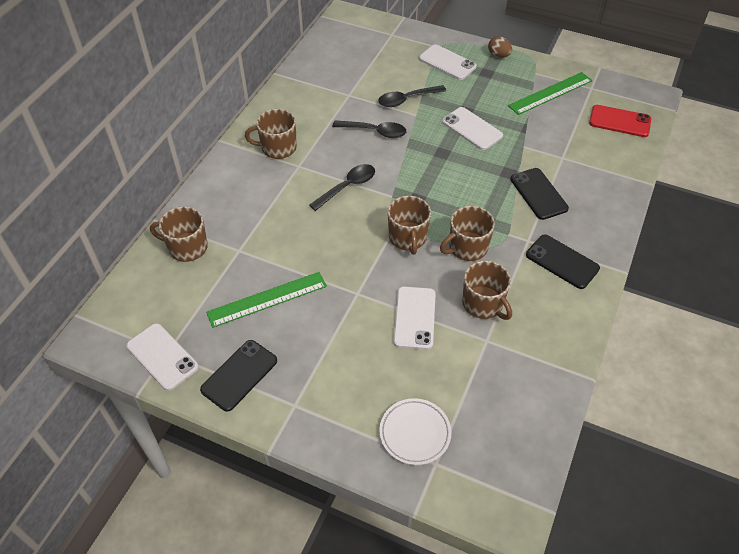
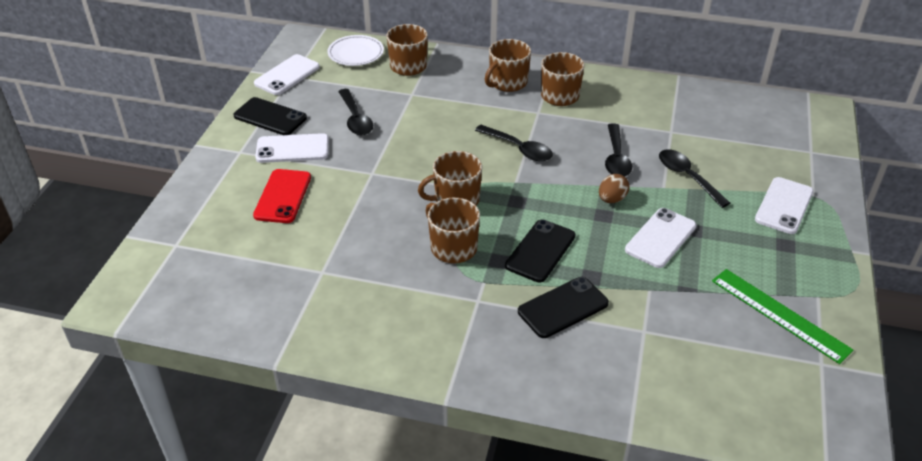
camera: 80 degrees right, 10 degrees down
green ruler [206,272,327,328] -> black spoon [338,89,373,135]
white plate [379,398,451,465] -> white plate moved to [327,35,384,66]
white phone [393,286,436,350] -> white phone moved to [255,133,329,163]
brown mug [462,261,512,320] -> brown mug moved to [485,39,531,92]
brown egg [488,36,512,58] -> brown egg moved to [599,174,629,203]
black phone [526,234,600,289] -> black phone moved to [505,219,576,282]
red phone [589,105,651,137] -> red phone moved to [253,169,311,223]

